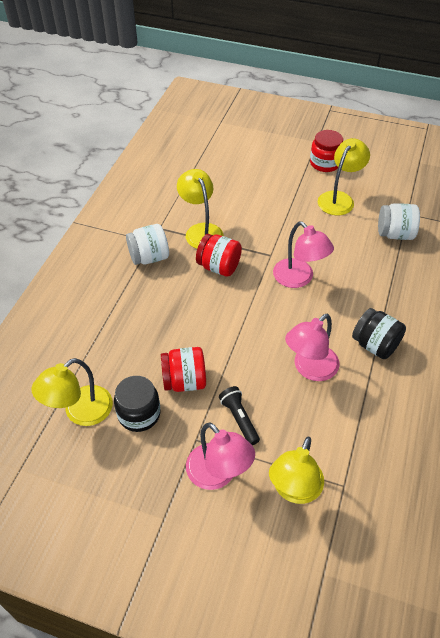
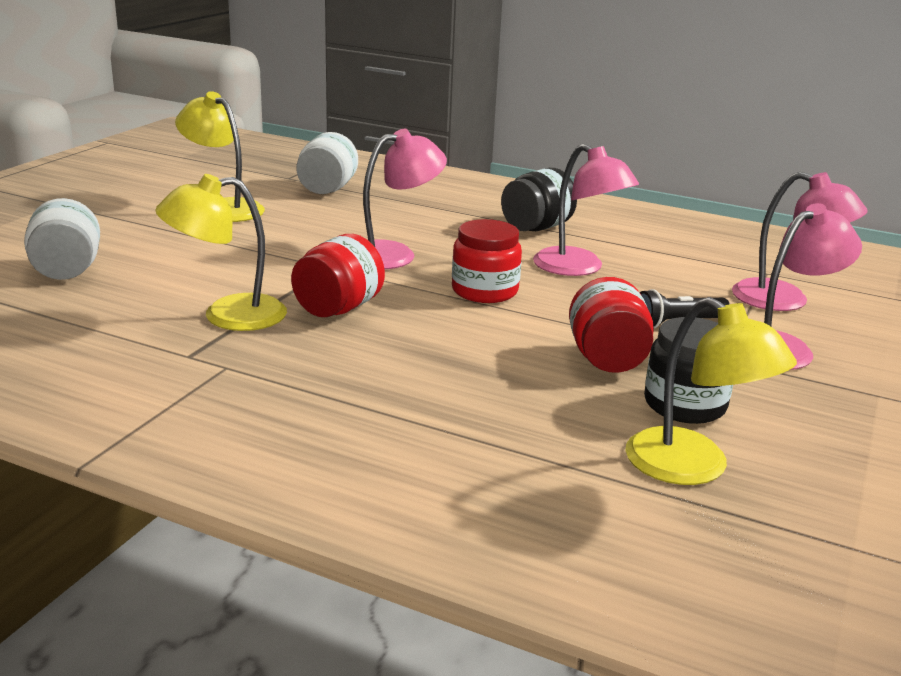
camera: 85 degrees left, 25 degrees down
white jar [126,224,169,265] -> white jar moved to [24,198,100,280]
yellow lamp [269,437,324,504] -> pink lamp [732,172,868,311]
red jar [310,130,343,172] -> red jar moved to [452,219,522,303]

